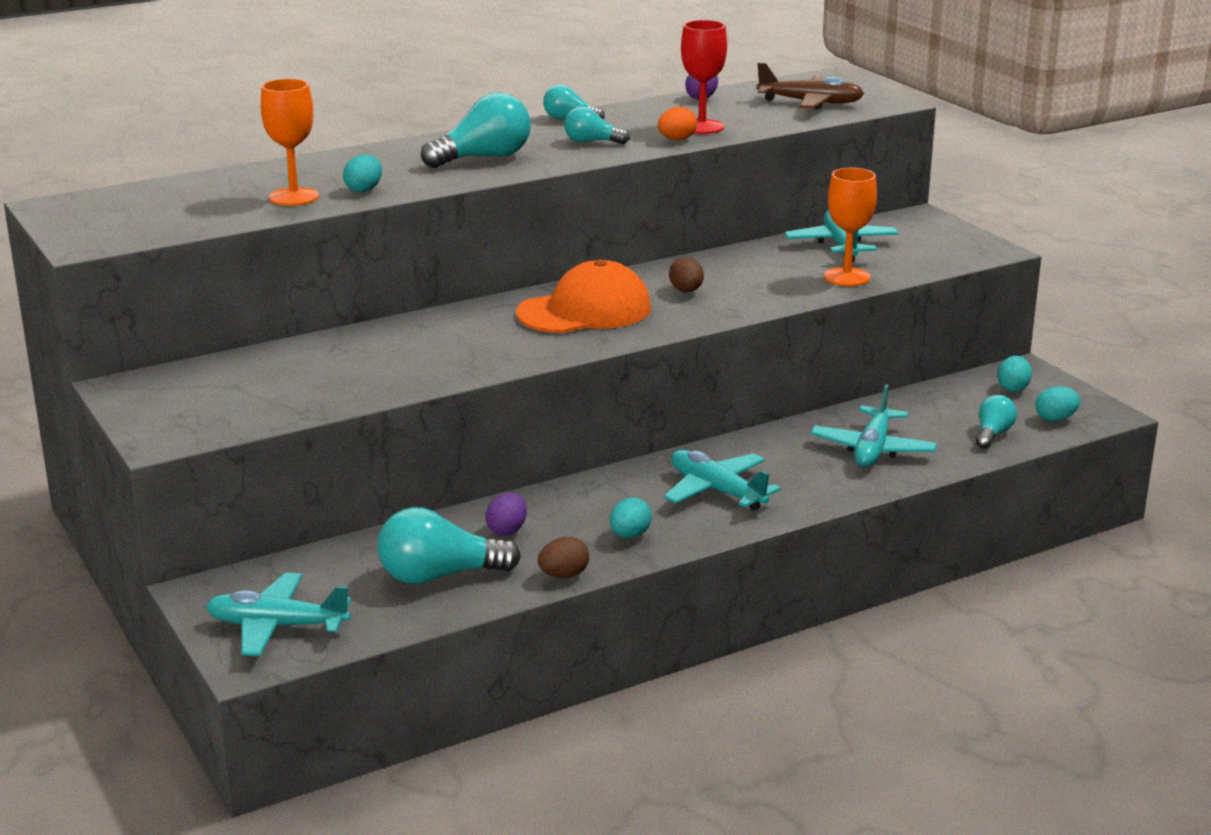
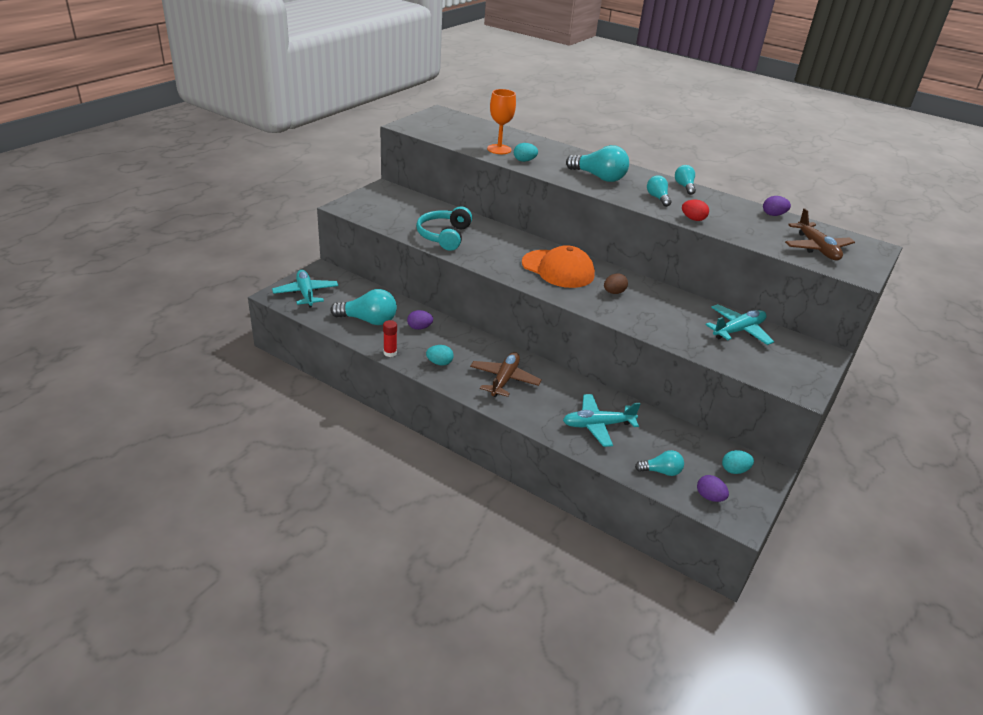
camera: 60 degrees right, 10 degrees up
turquoise light bulb [377,507,521,584] -> turquoise light bulb turned 135 degrees clockwise [330,289,397,325]
brown egg [538,537,589,578] -> red glue stick [383,320,397,357]
orange egg [658,107,697,140] -> red egg [682,200,709,221]
turquoise plane [664,450,781,510] -> brown plane [470,352,542,397]
red goblet [681,20,727,134] -> none
orange goblet [824,168,877,286] -> none
turquoise egg [1035,386,1080,422] -> purple egg [697,475,729,502]
none -> turquoise headphones [416,207,472,251]

